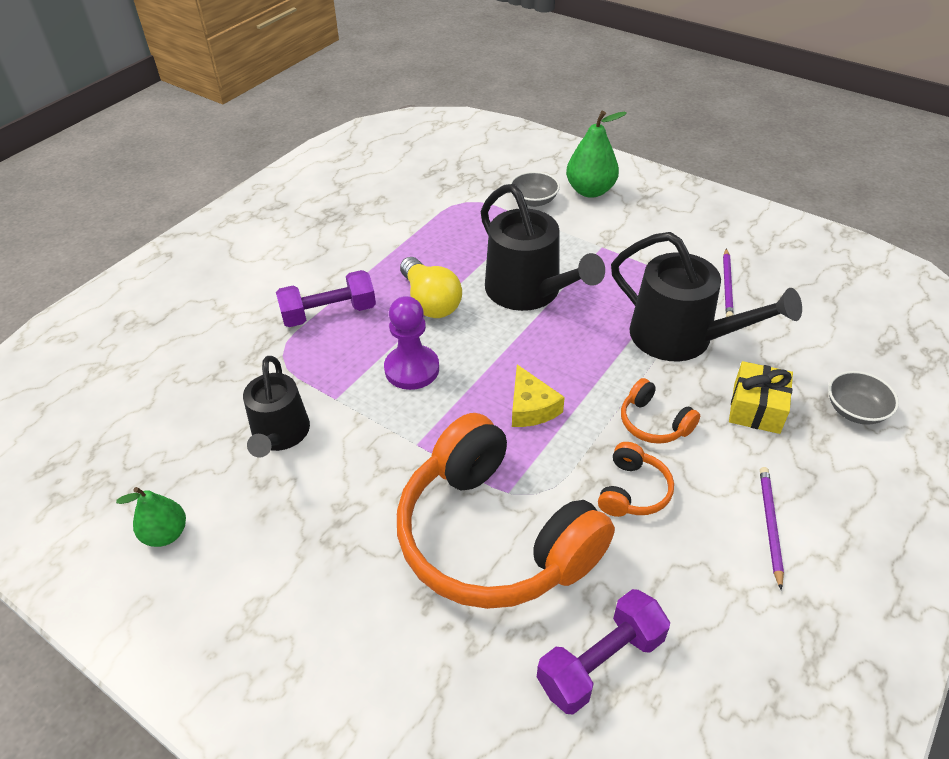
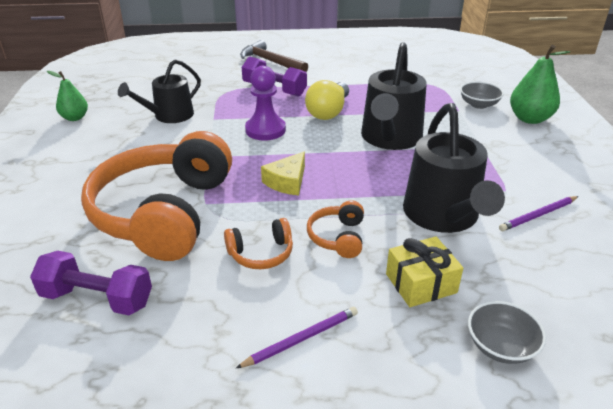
camera: 50 degrees right, 10 degrees down
none -> brown hammer [240,40,308,72]

